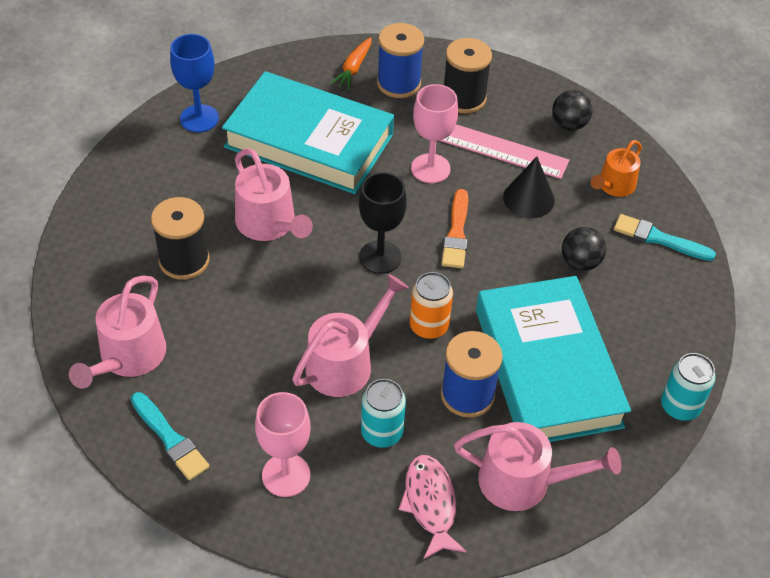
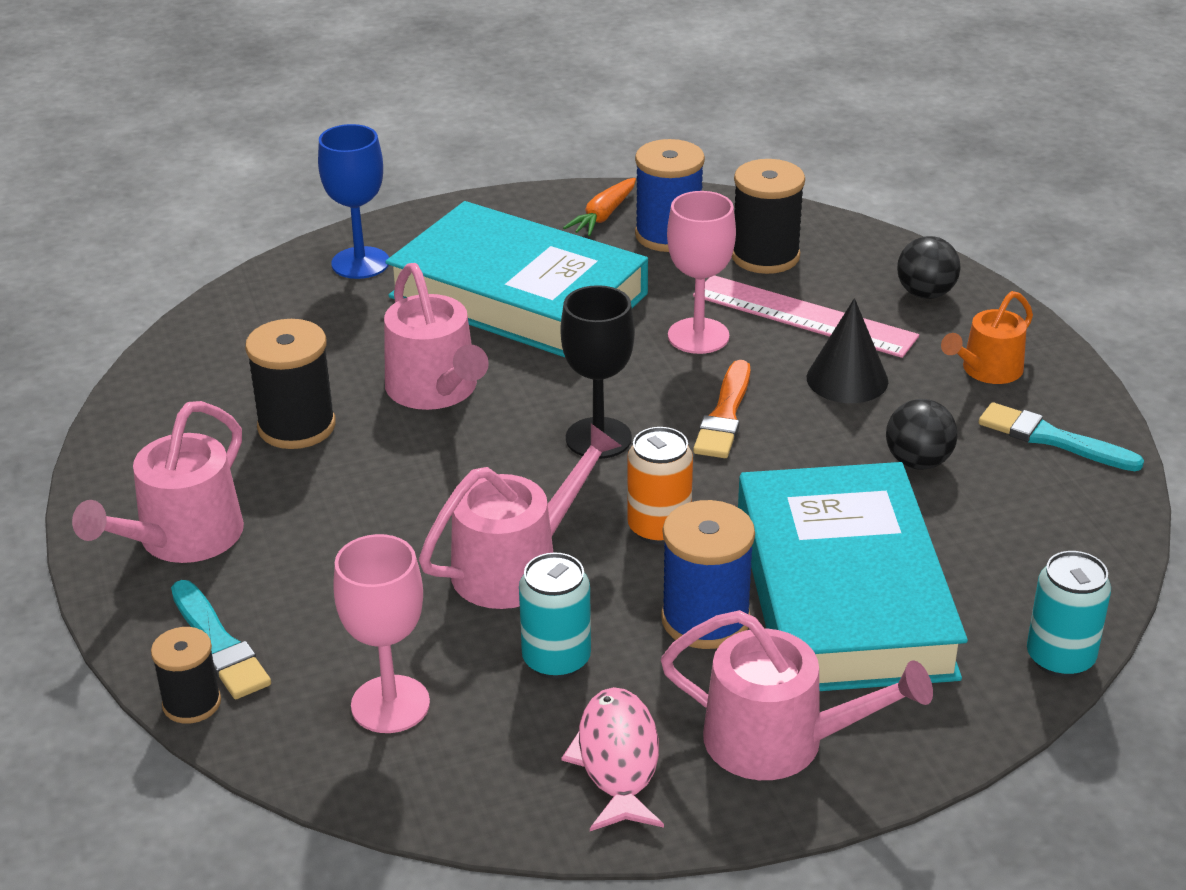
camera: 10 degrees right, 15 degrees down
none -> black spool [151,627,221,724]

